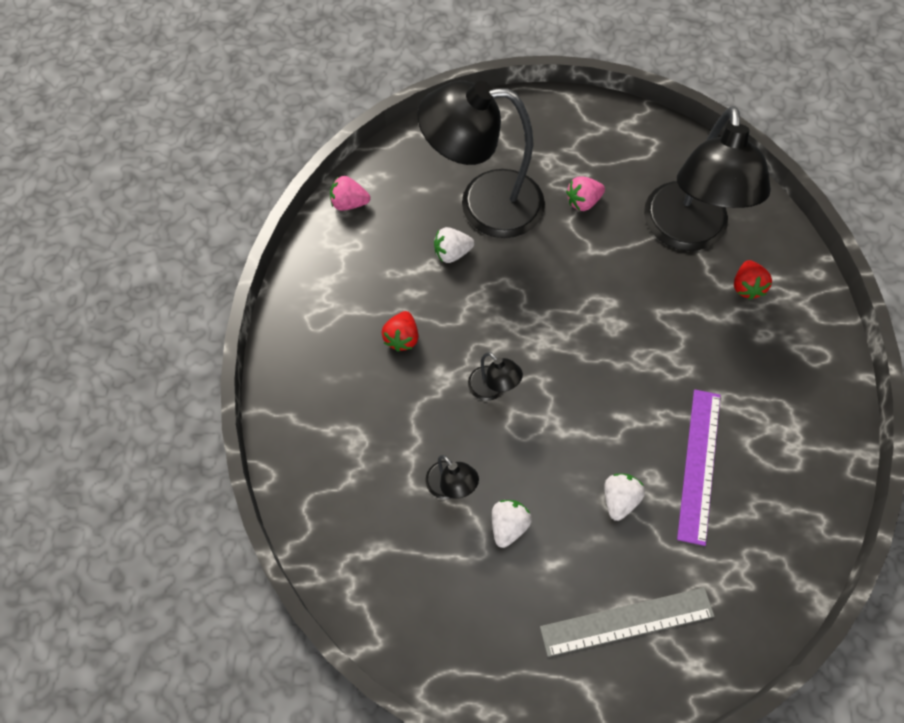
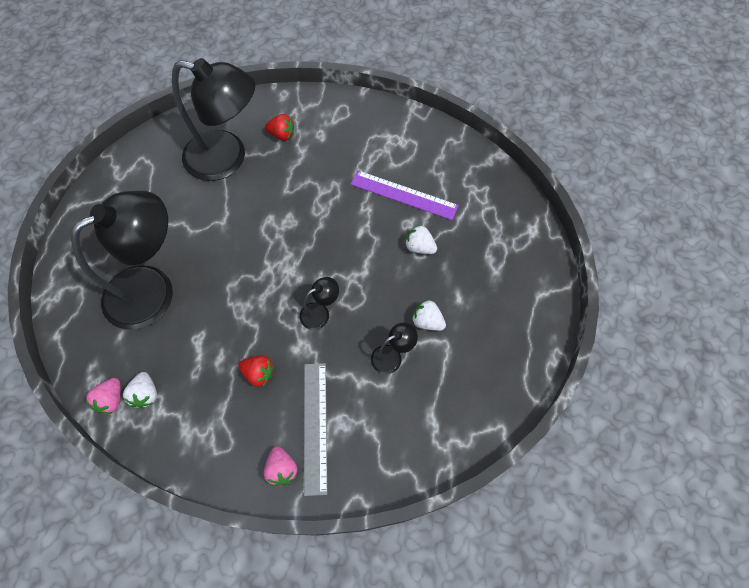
camera: 80 degrees left, 0 degrees up
black lamp [417,81,545,238] -> black lamp turned 135 degrees counterclockwise [71,191,173,330]
white strawberry [434,227,474,263] -> white strawberry moved to [123,372,157,408]
grey ruler [540,587,715,657] -> grey ruler moved to [304,363,327,496]
pink strawberry [566,176,605,211] -> pink strawberry moved to [264,446,297,486]

